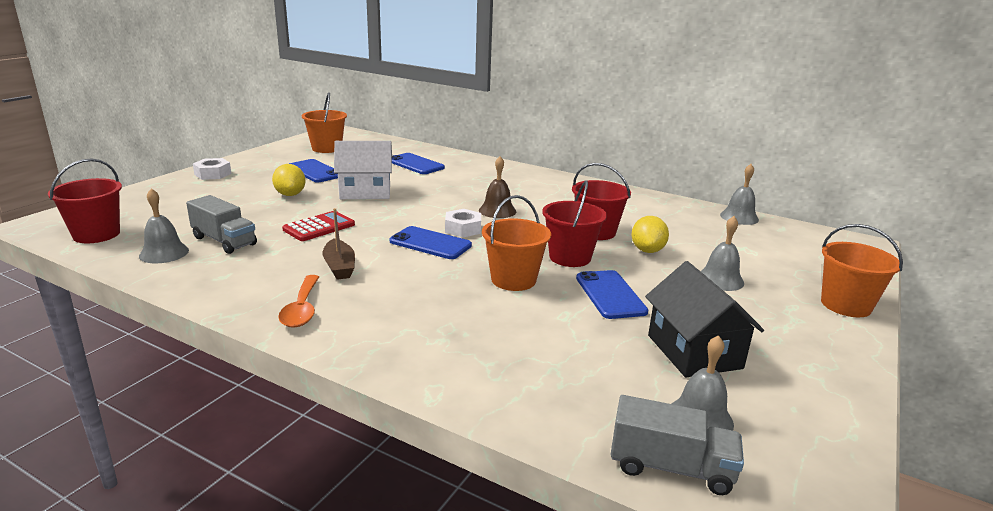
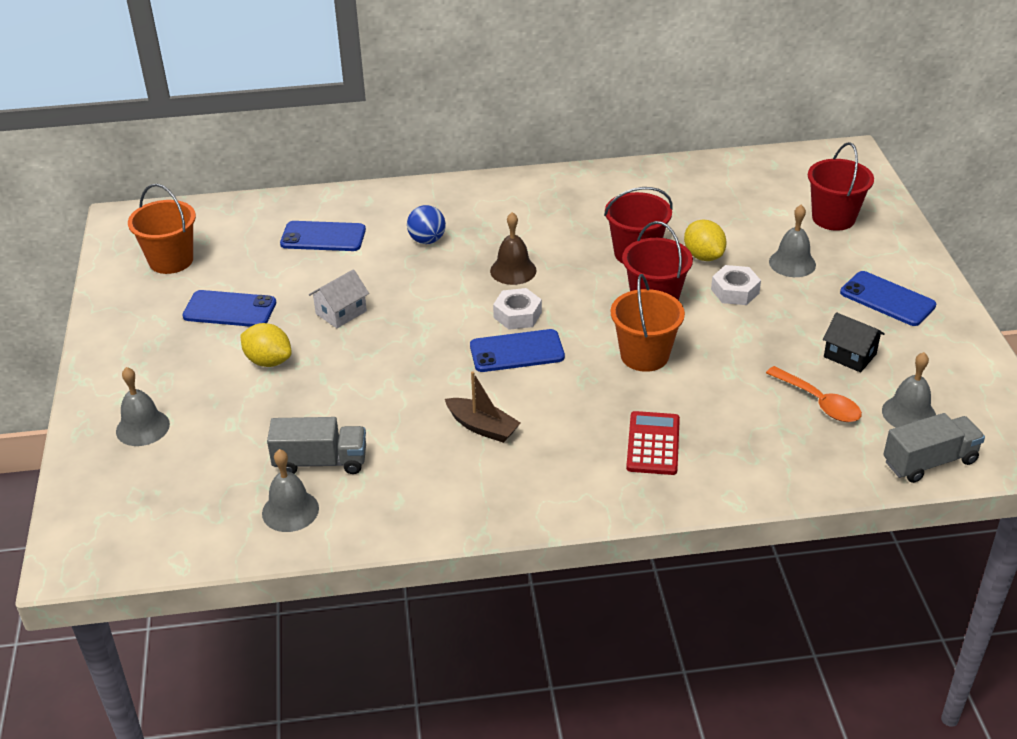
camera: 35 degrees left, 15 degrees up
red bucket [48,158,122,243] -> red bucket moved to [808,142,874,231]
white nut [193,158,231,180] -> white nut moved to [711,265,761,305]
orange spoon [278,275,319,328] -> orange spoon moved to [766,366,862,422]
red calculator [282,211,355,241] -> red calculator moved to [626,411,680,475]
white house [334,141,392,199] -> white house [309,269,369,328], size x0.60
blue phone [576,270,648,319] -> blue phone moved to [840,271,936,326]
black house [645,261,764,377] -> black house [823,312,885,373], size x0.60
grey bell [720,164,759,225] -> grey bell moved to [116,367,170,446]
orange bucket [821,224,903,317] -> none
none -> blue ball [407,205,446,244]

